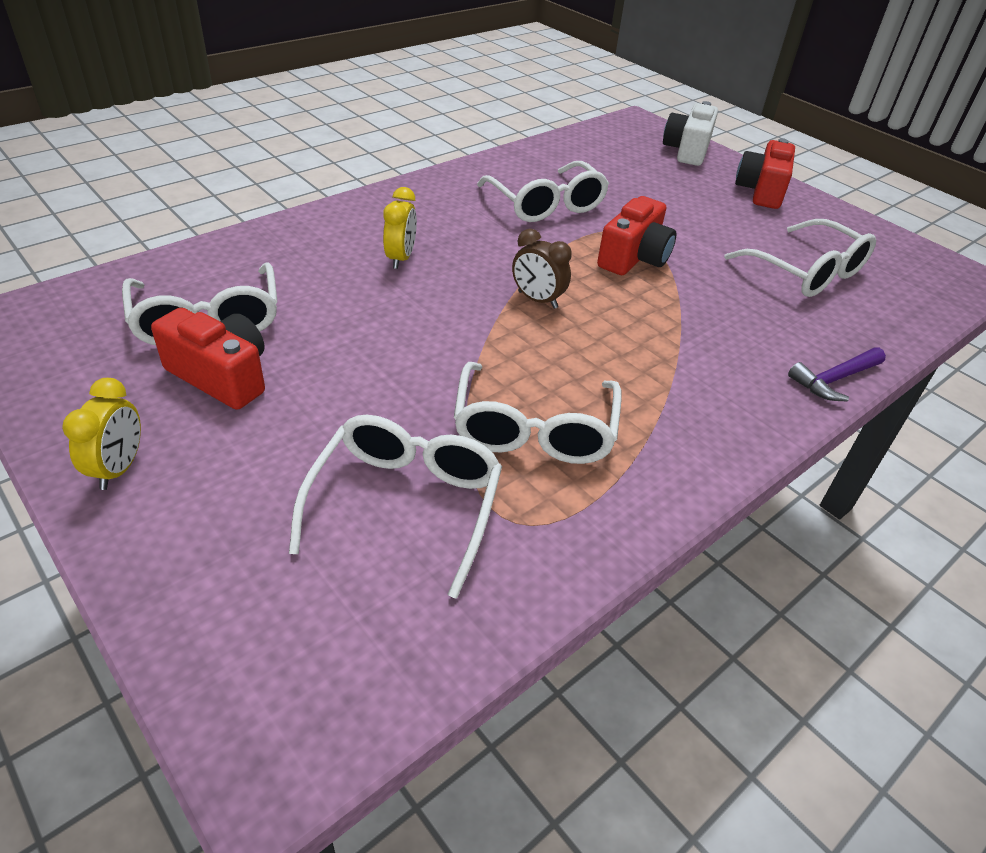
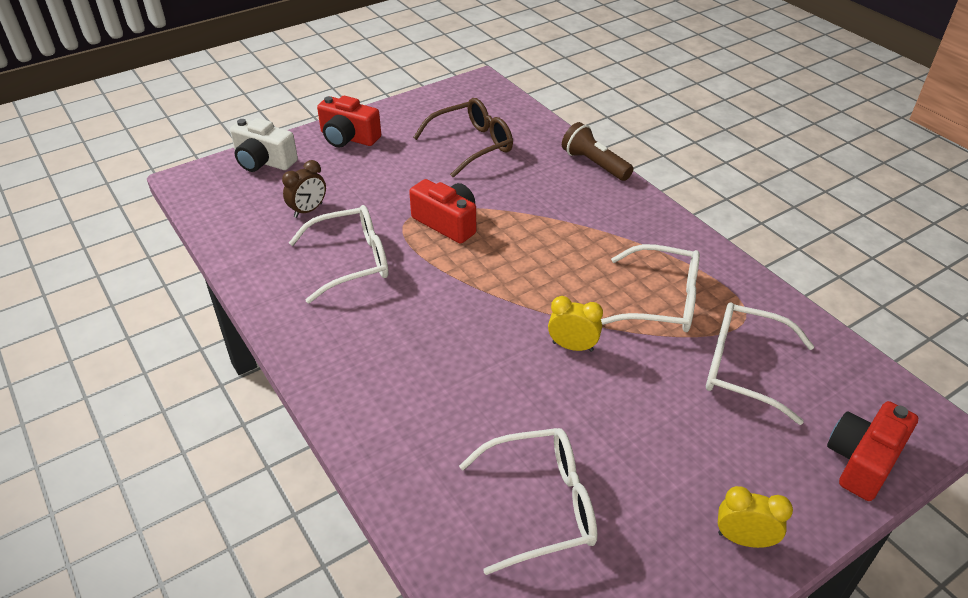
camera: 80 degrees left, 0 degrees up
red camera [151,307,265,410] -> red camera moved to [827,401,918,501]
yellow clock [383,187,417,269] -> yellow clock moved to [548,296,603,352]
brown clock [512,229,572,309] -> brown clock moved to [282,160,326,218]
white glasses [724,219,876,297] -> brown glasses [413,98,513,178]
purple hammer [788,347,886,401] -> brown flashlight [562,122,633,181]

